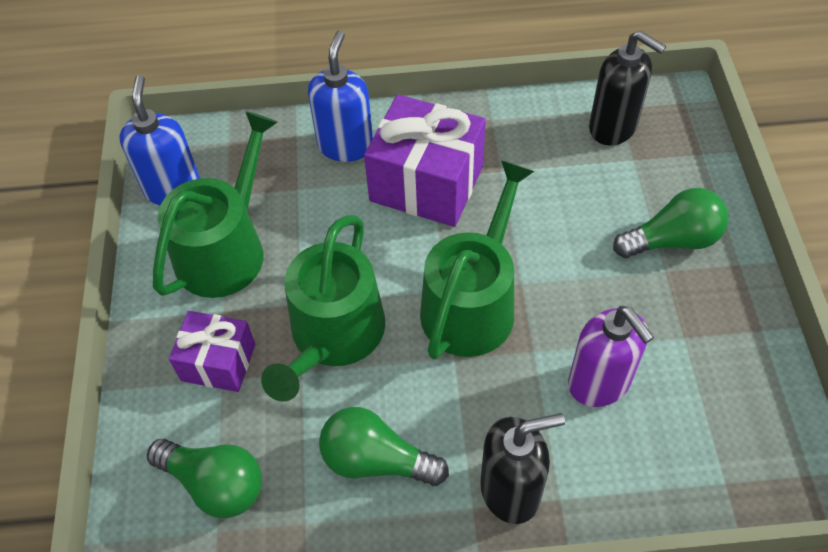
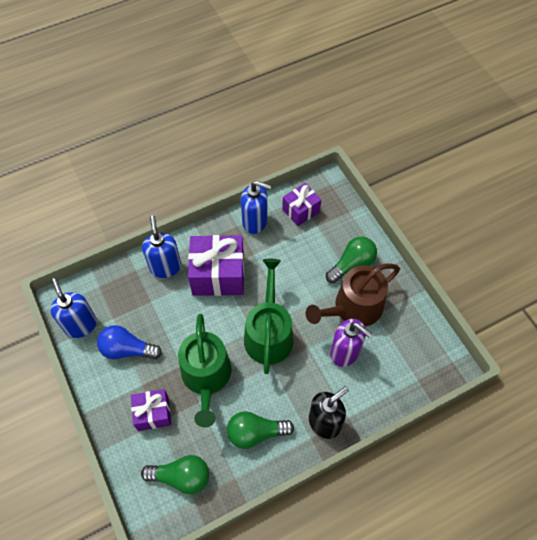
camera: 25 degrees left, 5 degrees up
green watering can [153,111,278,298] -> blue light bulb [97,325,162,359]
black soap dispenser [589,31,666,146] -> purple gift [282,183,321,226]
none -> blue soap dispenser [241,181,271,234]
none -> brown watering can [306,263,400,326]

